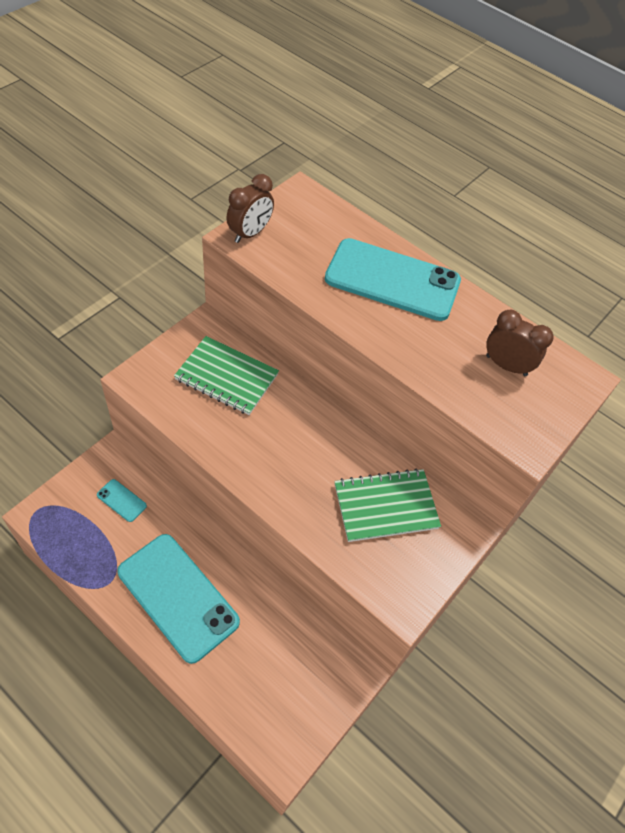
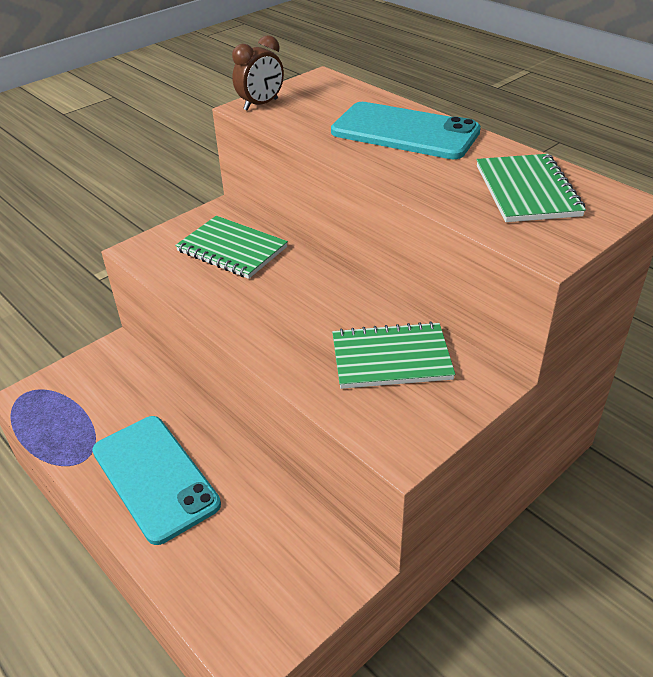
camera: 15 degrees right, 15 degrees down
turquoise phone [97,479,147,522] -> none
brown clock [486,310,553,376] -> green notebook [477,154,586,222]

